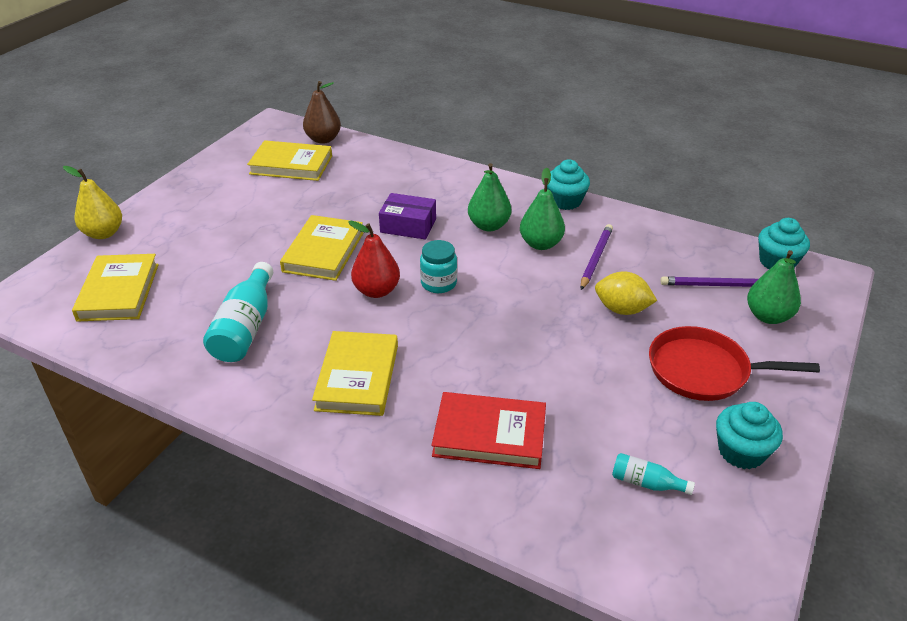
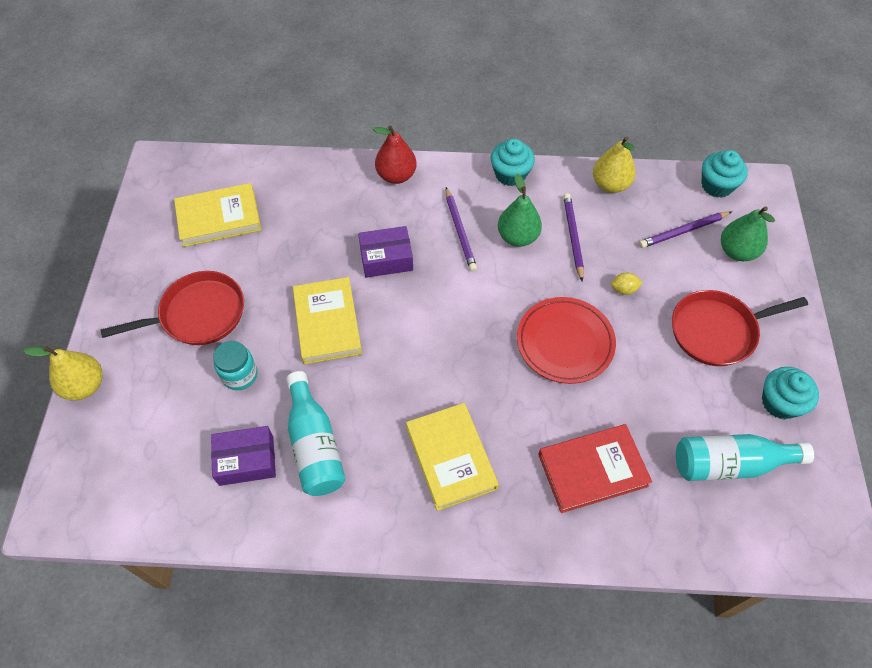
camera: 25 degrees left, 20 degrees up
yellow book [72,254,159,322] -> none
brown pear [303,81,341,144] -> none
red pear [348,221,400,298] -> red pear moved to [373,125,417,184]
turquoise jar [420,240,457,293] -> turquoise jar moved to [213,341,258,390]
green pear [468,163,511,231] -> purple pencil [446,187,477,271]
yellow lemon [595,272,657,315] -> yellow lemon [611,273,643,295], size x0.57
turquoise bottle [612,453,695,495] -> turquoise bottle [676,434,814,481], size x1.97
none -> red pan [101,271,244,345]
none -> purple box [211,426,276,486]
none -> red plate [517,297,616,384]
none -> yellow pear [593,136,636,193]

